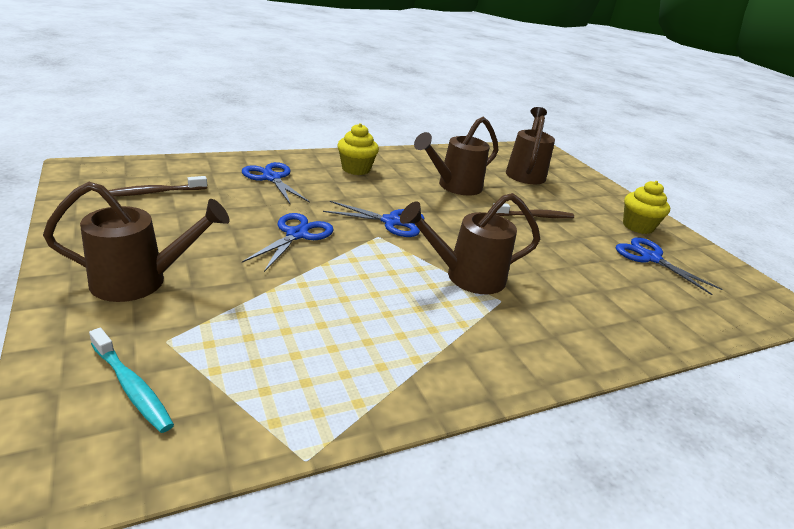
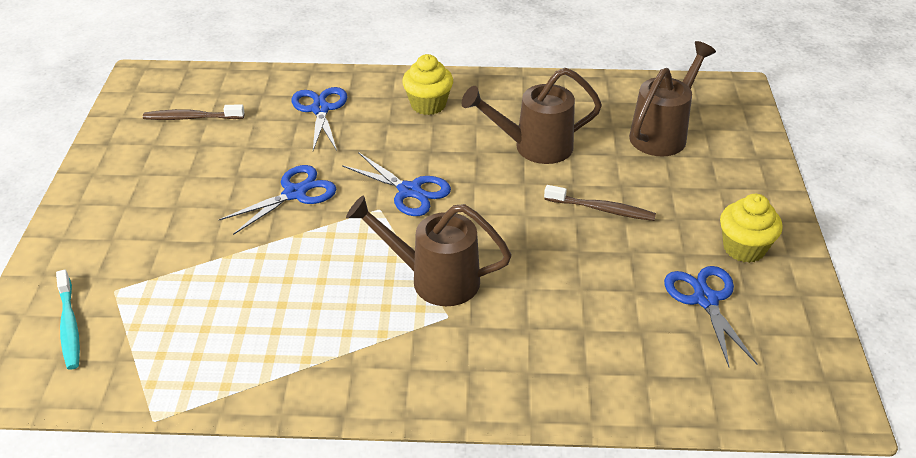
camera: 30 degrees right, 10 degrees up
brown watering can [43,182,230,302] -> none

